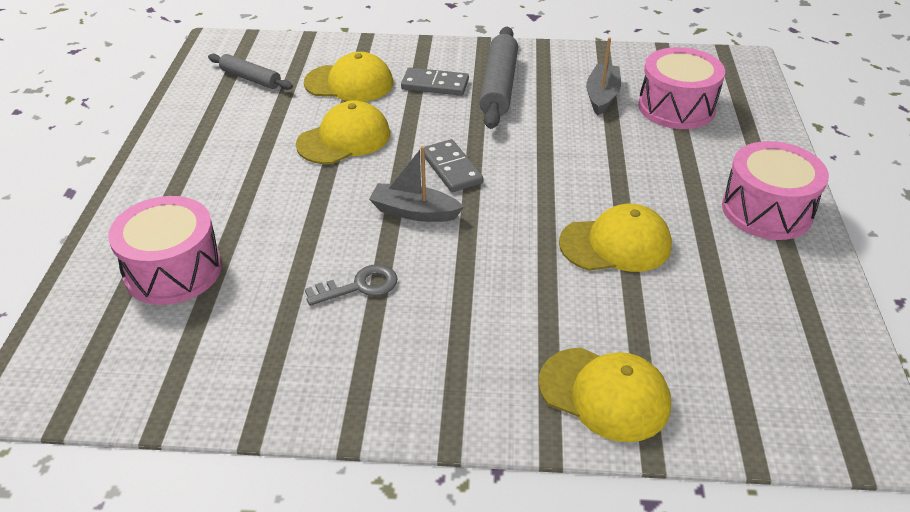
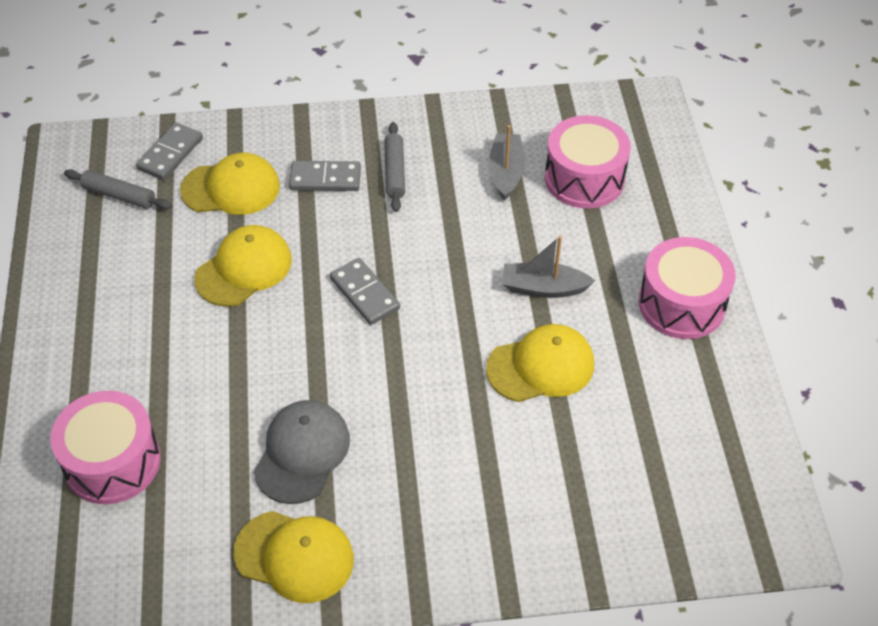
camera: 10 degrees left, 10 degrees up
grey key [305,264,398,306] -> grey cap [254,400,350,504]
grey boat [369,146,464,222] -> grey boat moved to [503,236,595,298]
grey rolling pin [479,27,518,129] -> grey rolling pin [384,122,405,212], size x0.60
yellow cap [539,348,671,442] -> yellow cap moved to [234,511,354,603]
none -> grey domino [136,123,203,180]

